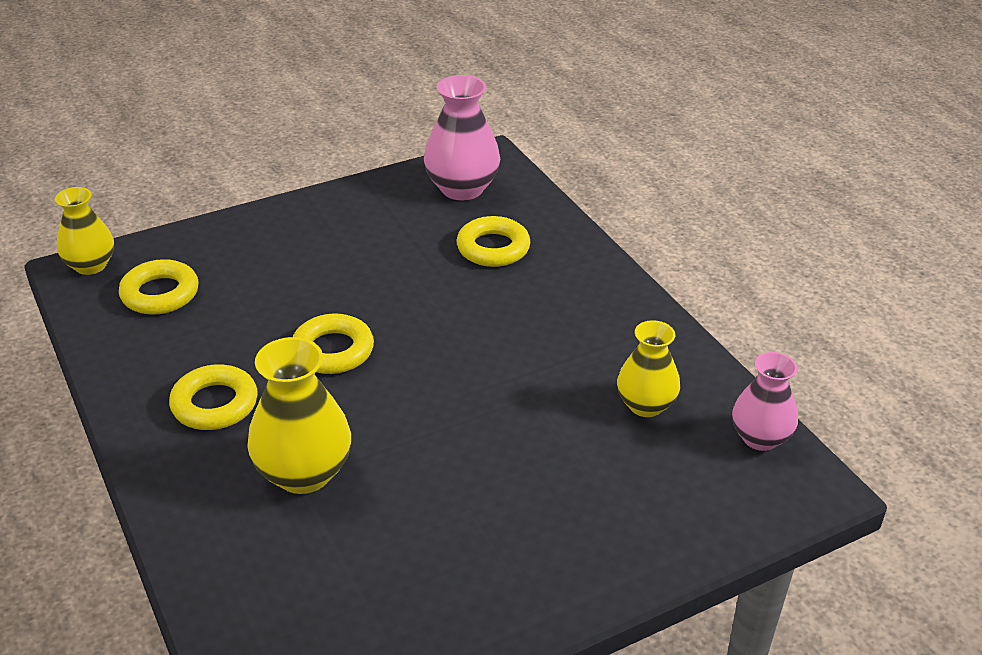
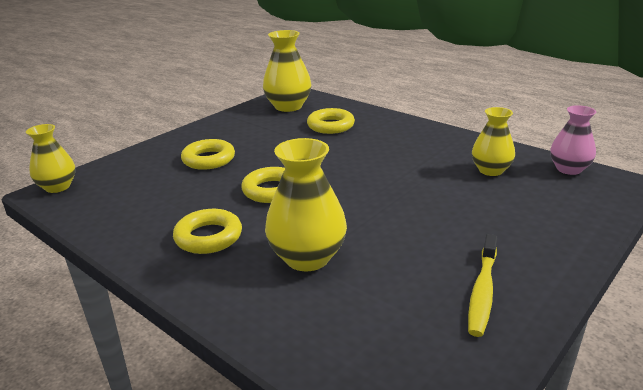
camera: 20 degrees left, 10 degrees down
yellow ring [119,259,199,315] -> yellow ring moved to [181,139,235,170]
pink vase [424,75,500,200] -> yellow vase [263,30,311,112]
none -> yellow toothbrush [468,234,498,337]

